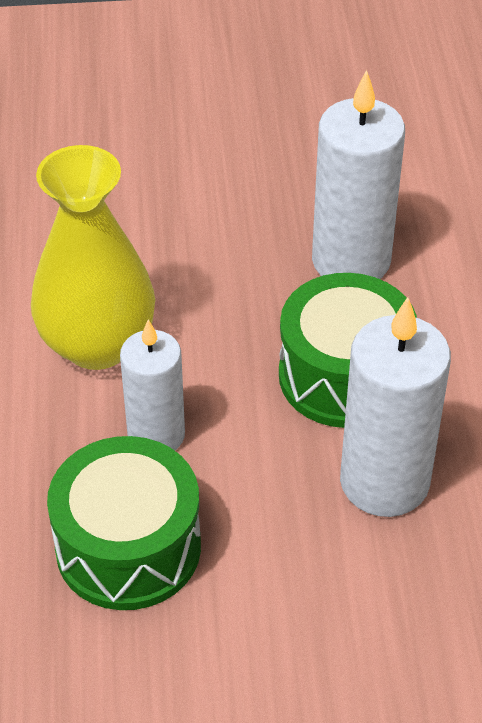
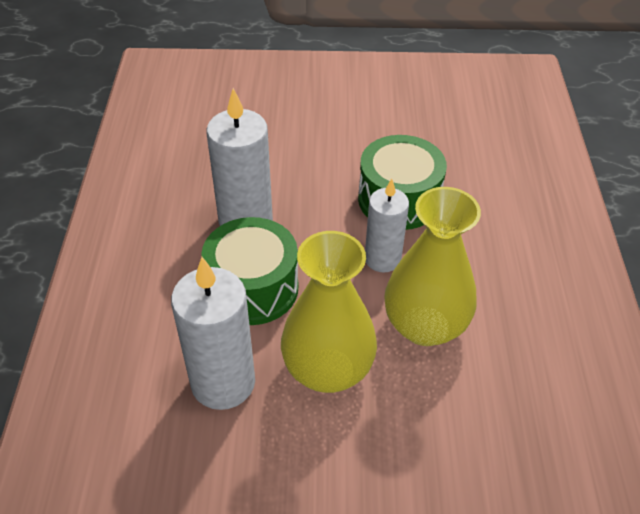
camera: 175 degrees left, 0 degrees up
none -> yellow vase [281,231,377,393]

